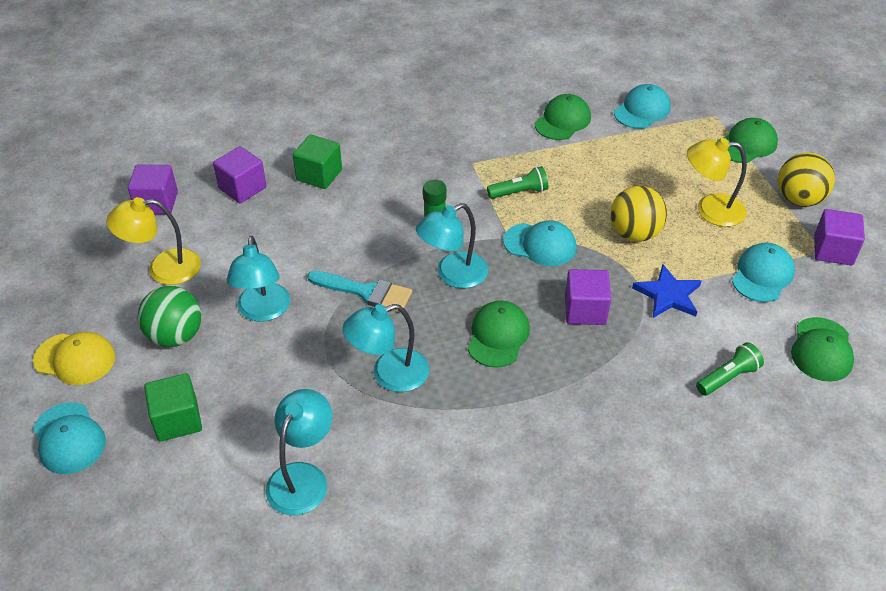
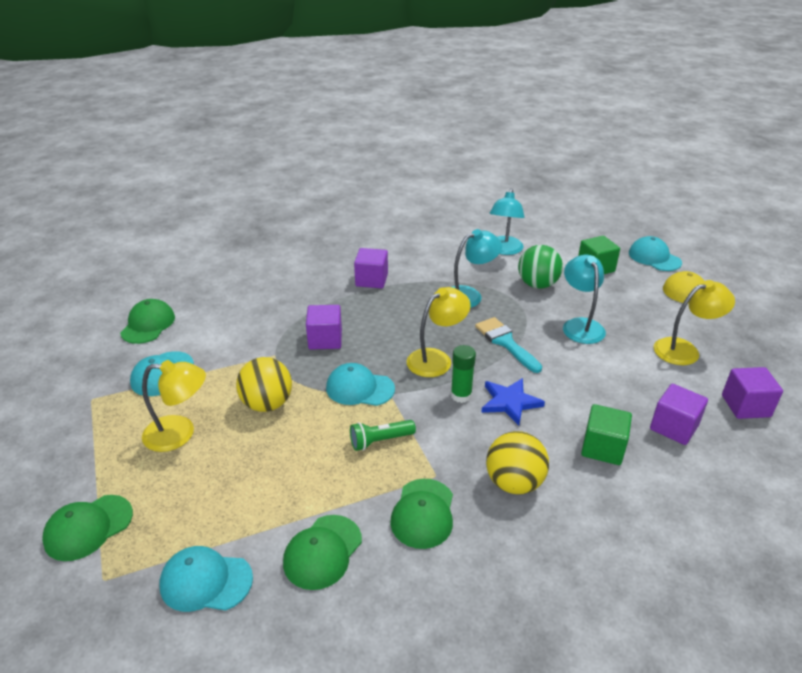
camera: 175 degrees right, 10 degrees down
green ball [137,286,201,347] -> green ball moved to [518,245,563,288]
turquoise brush [307,271,412,313] -> turquoise brush turned 45 degrees clockwise [475,317,542,373]
turquoise lamp [416,203,488,288] -> yellow lamp [407,287,470,377]
green cap [468,301,530,368] -> green cap moved to [390,479,453,549]
turquoise cap [614,84,671,129] -> turquoise cap turned 60 degrees clockwise [159,546,253,612]
blue star [632,264,702,318] -> blue star moved to [481,378,545,426]
green flashlight [696,342,764,396] -> none
yellow ball [778,153,835,207] -> yellow ball moved to [486,431,549,494]
purple cube [814,209,865,266] -> purple cube moved to [354,248,388,288]

